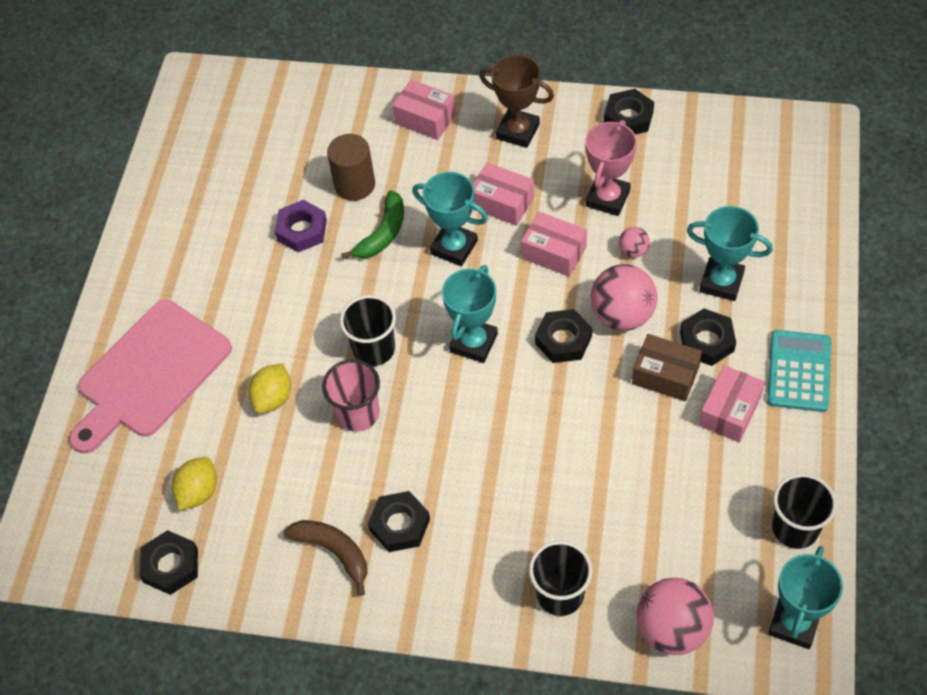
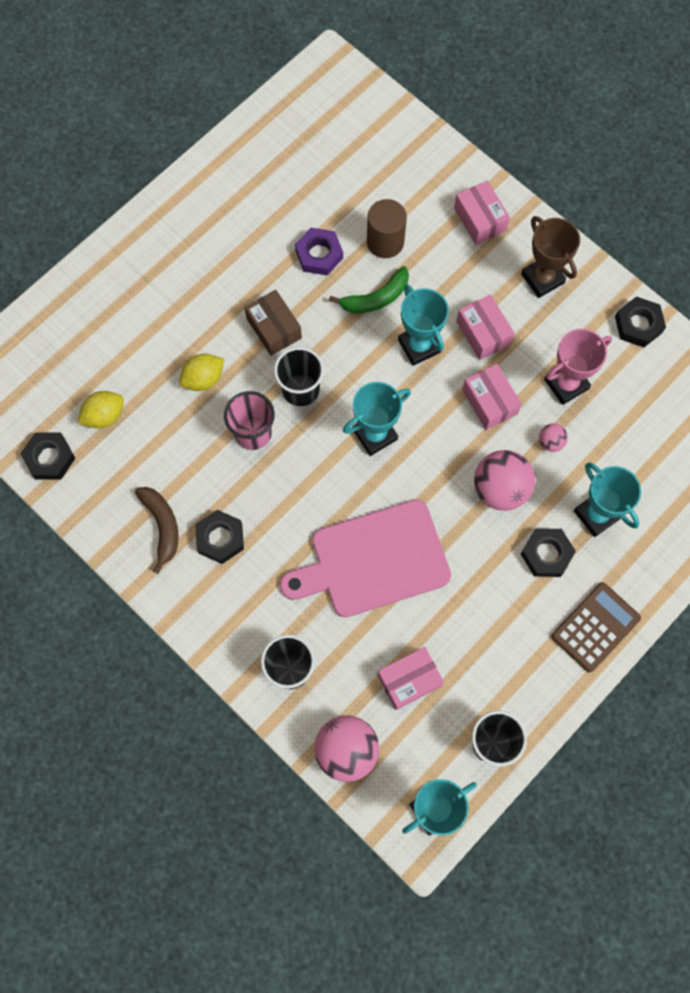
camera: 30 degrees right, 15 degrees up
pink cutting board [69,300,232,453] -> pink cutting board moved to [280,499,451,617]
black nut [535,309,592,363] -> none
brown box [632,334,702,401] -> brown box moved to [245,290,302,356]
pink box [699,365,765,442] -> pink box moved to [377,647,444,710]
turquoise calculator [767,330,831,412] -> brown calculator [551,582,641,672]

